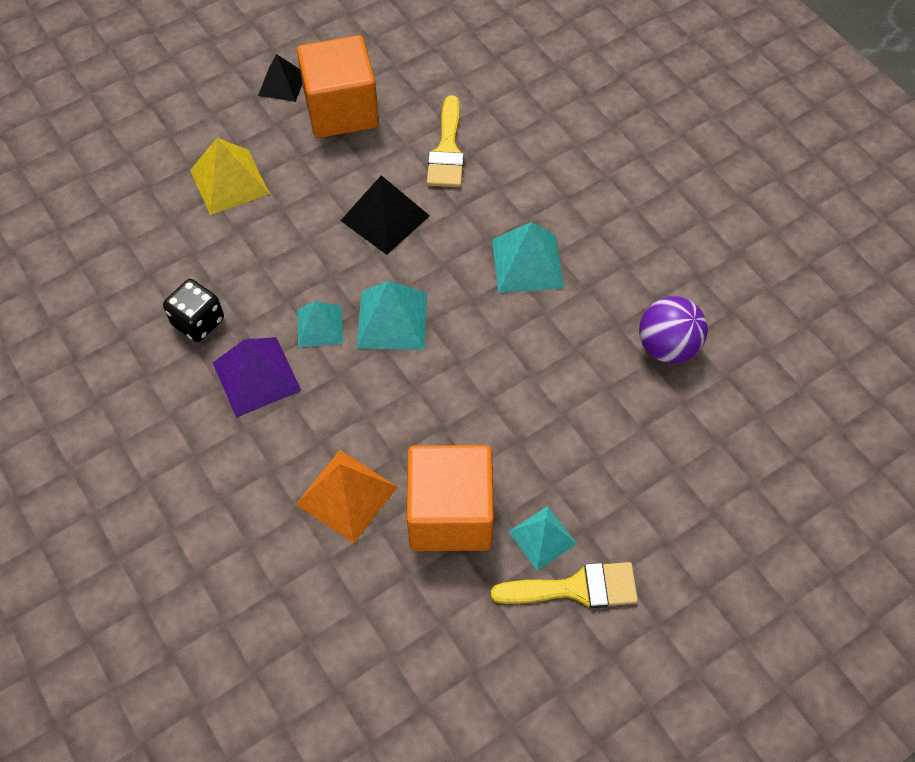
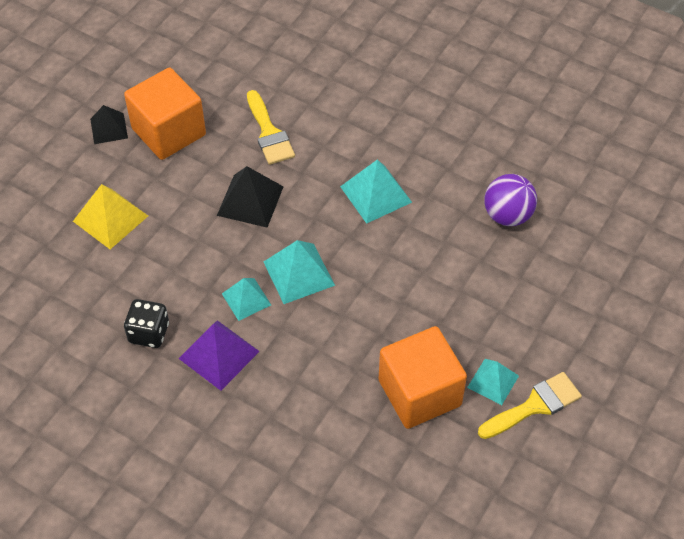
camera: 25 degrees left, 5 degrees down
orange pyramid [295,450,397,544] -> none

